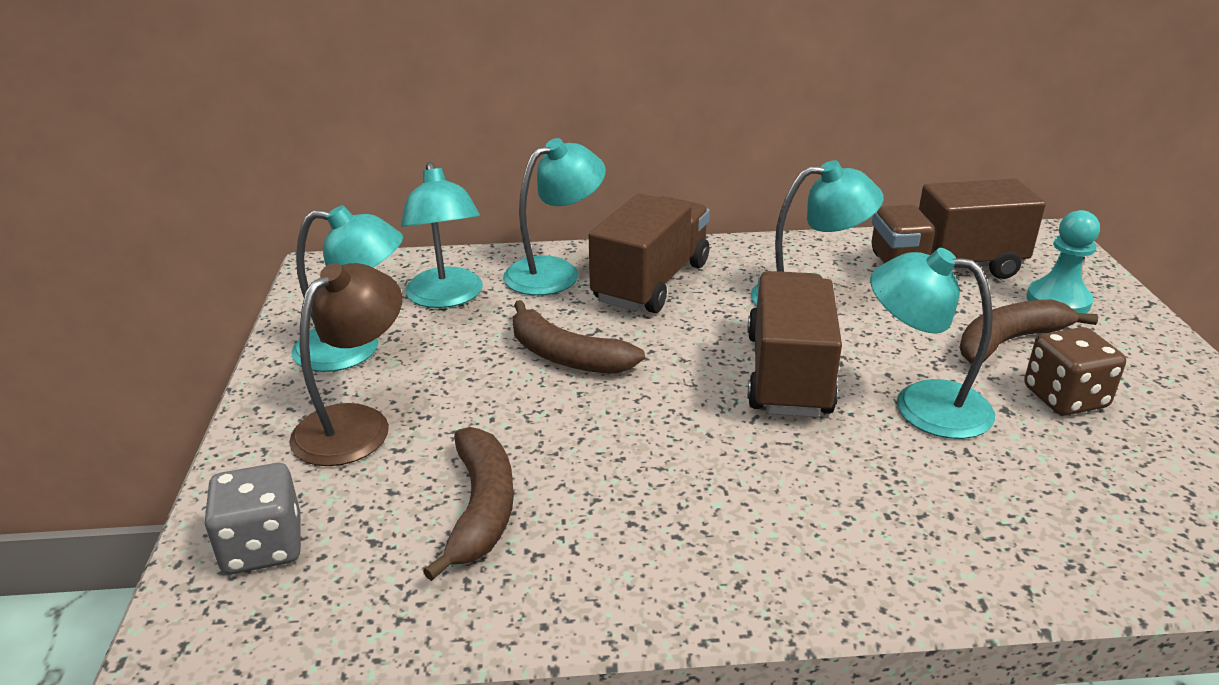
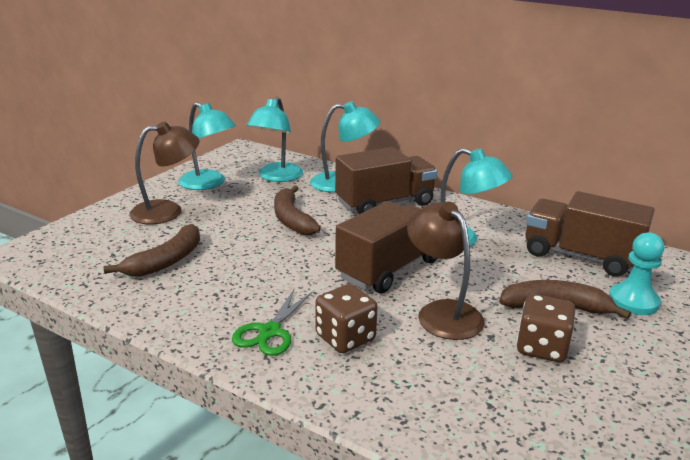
camera: 35 degrees right, 5 degrees down
grey dice [204,463,301,574] -> none
turquoise lamp [870,248,995,439] -> brown lamp [407,201,485,340]
none -> green scissors [232,288,313,356]
none -> brown dice [315,284,378,353]

